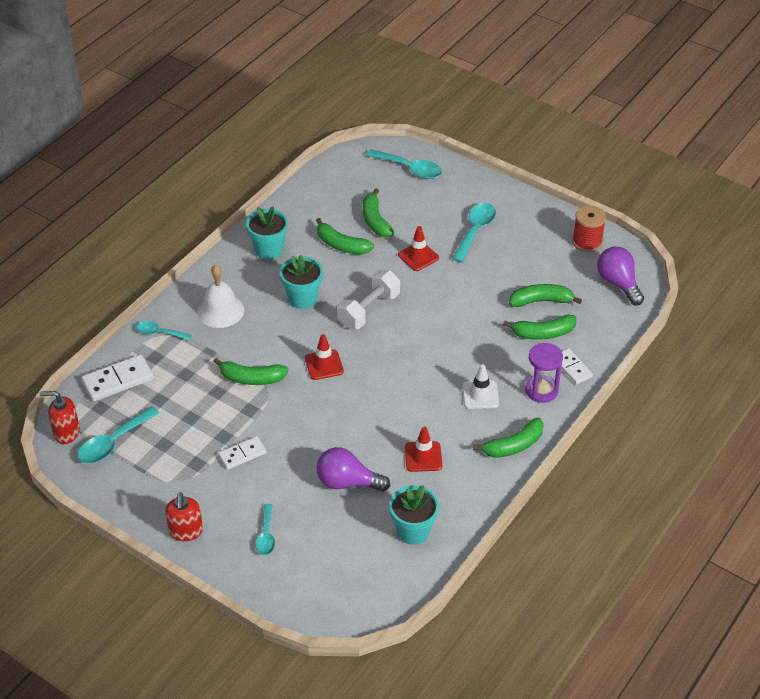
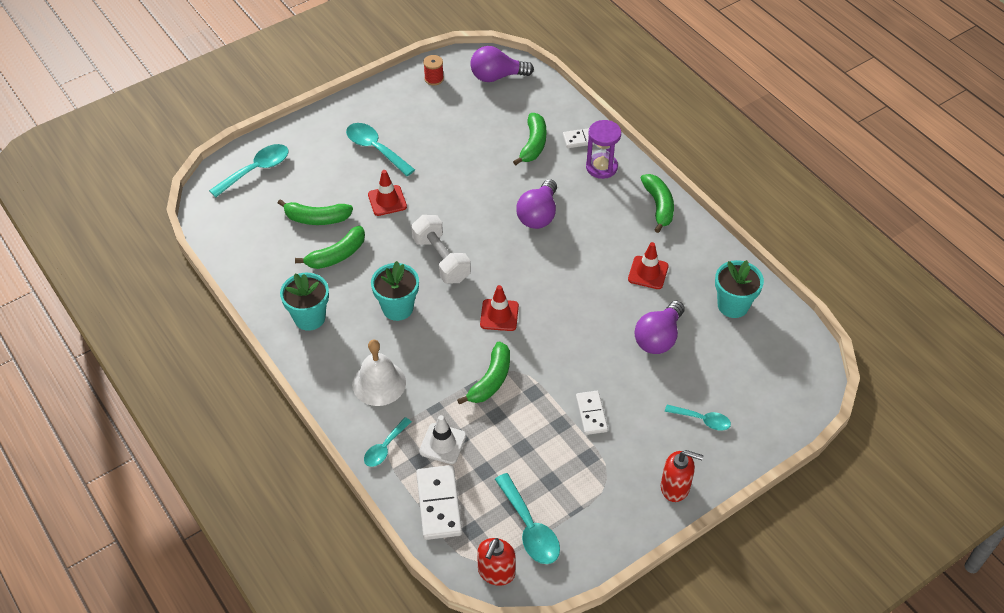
camera: 70 degrees left, 5 degrees up
white traffic cone [462,364,499,409] -> white traffic cone moved to [419,415,466,464]
green banana [509,284,582,307] -> none
red spool [572,205,606,252] -> red spool [423,55,444,86], size x0.65
none -> purple light bulb [516,179,557,229]

